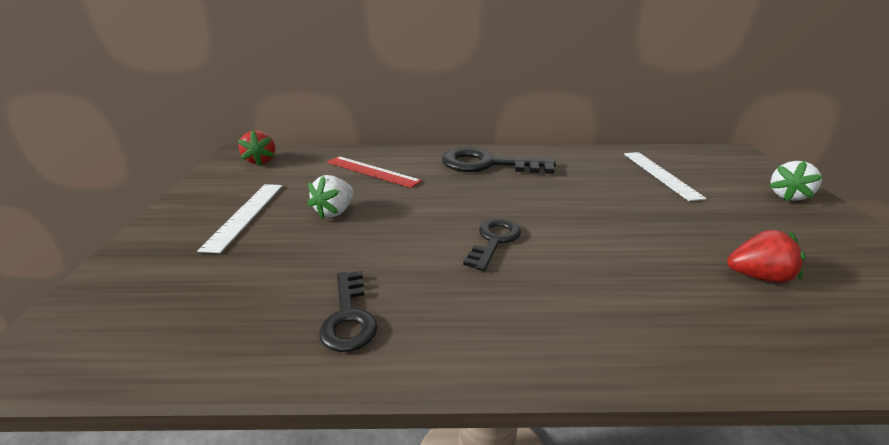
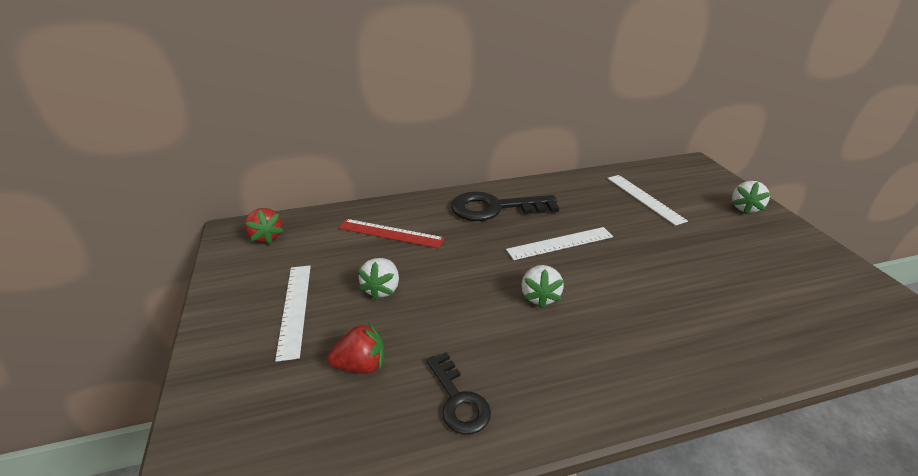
camera: 15 degrees left, 5 degrees up
black key [463,219,521,271] -> white strawberry [521,265,564,309]
red strawberry [727,230,806,283] -> red strawberry moved to [327,323,384,374]
none -> white ruler [506,227,613,260]

